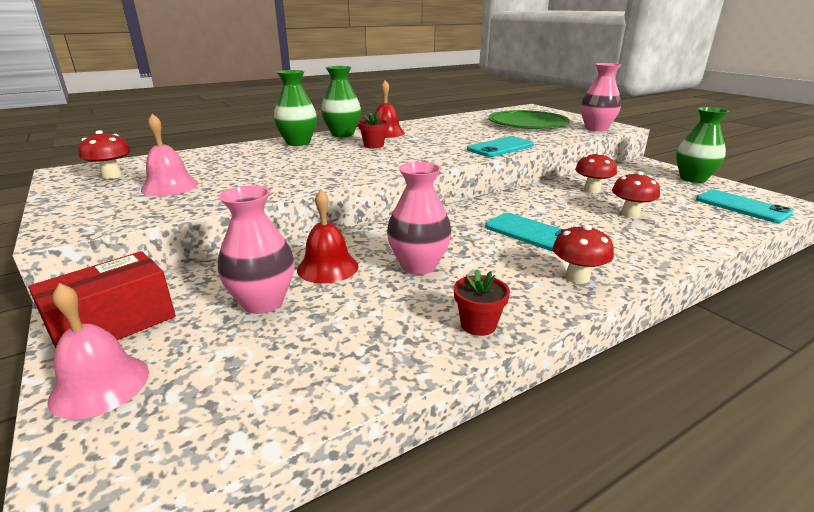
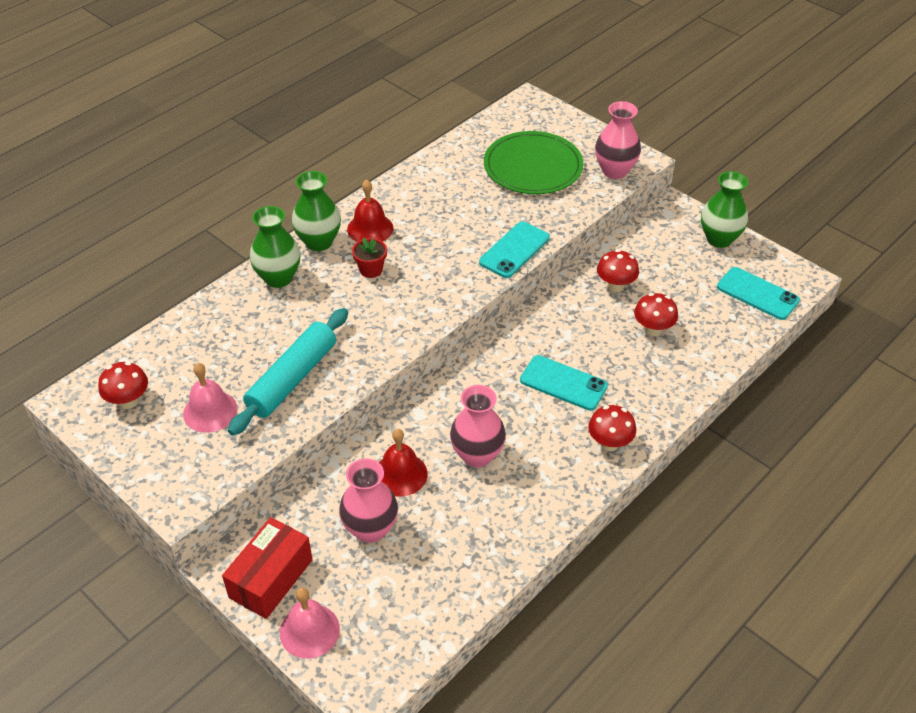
camera: 15 degrees left, 20 degrees up
red flower pot [454,269,510,336] -> none
none -> turquoise rolling pin [228,308,348,436]

